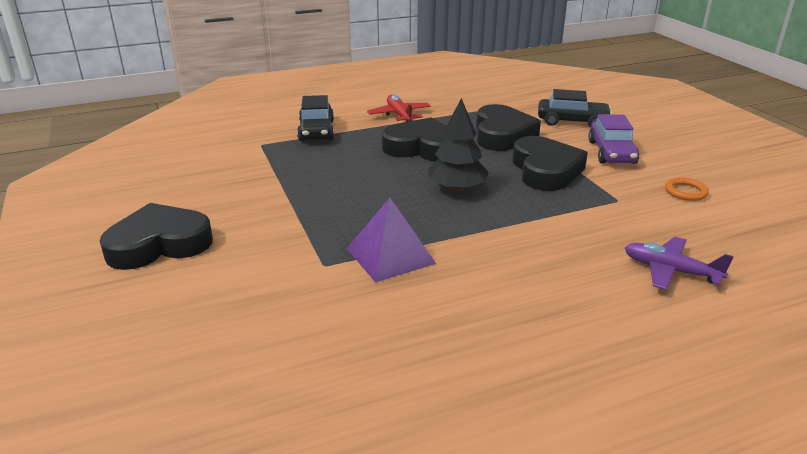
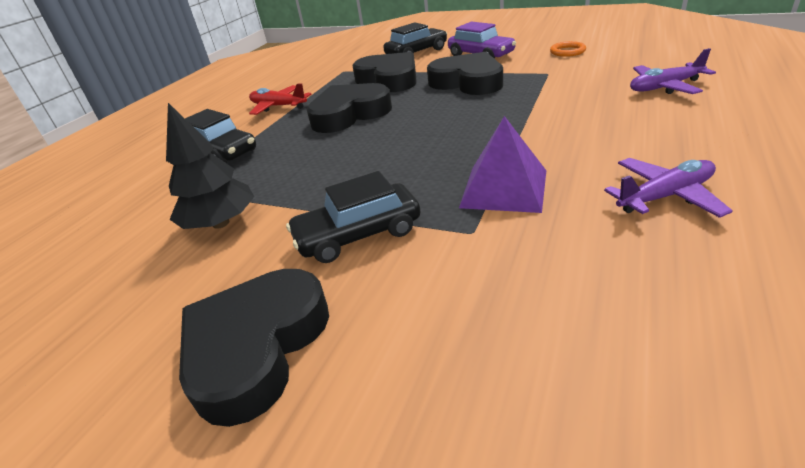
camera: 40 degrees left, 5 degrees up
black tree [428,98,489,192] -> black tree moved to [166,103,254,229]
none -> black car [286,171,421,263]
none -> purple plane [604,158,733,218]

